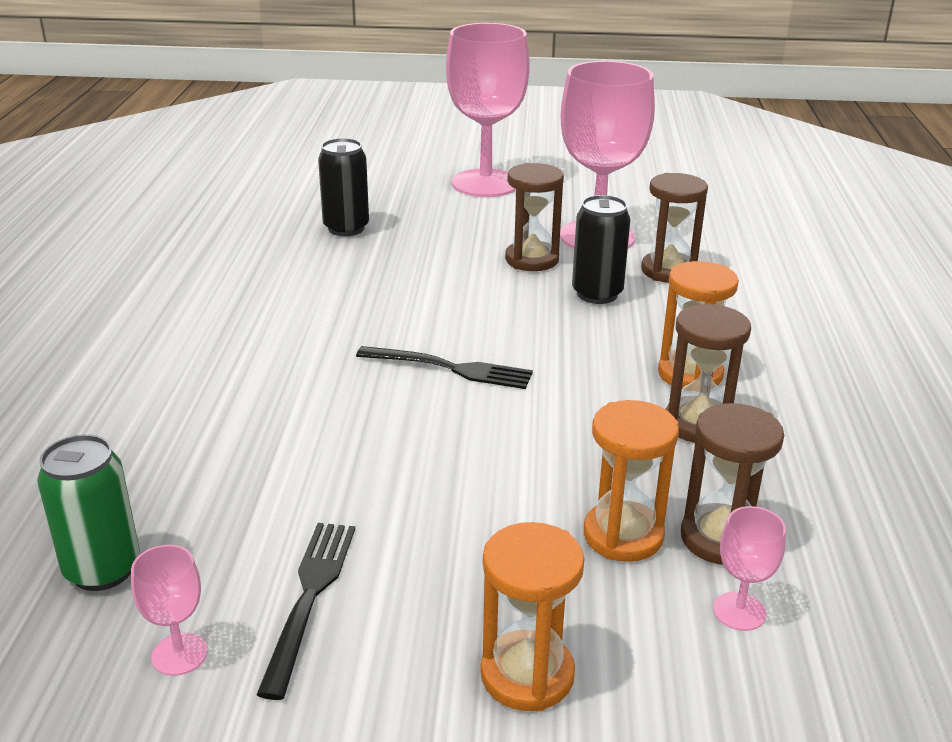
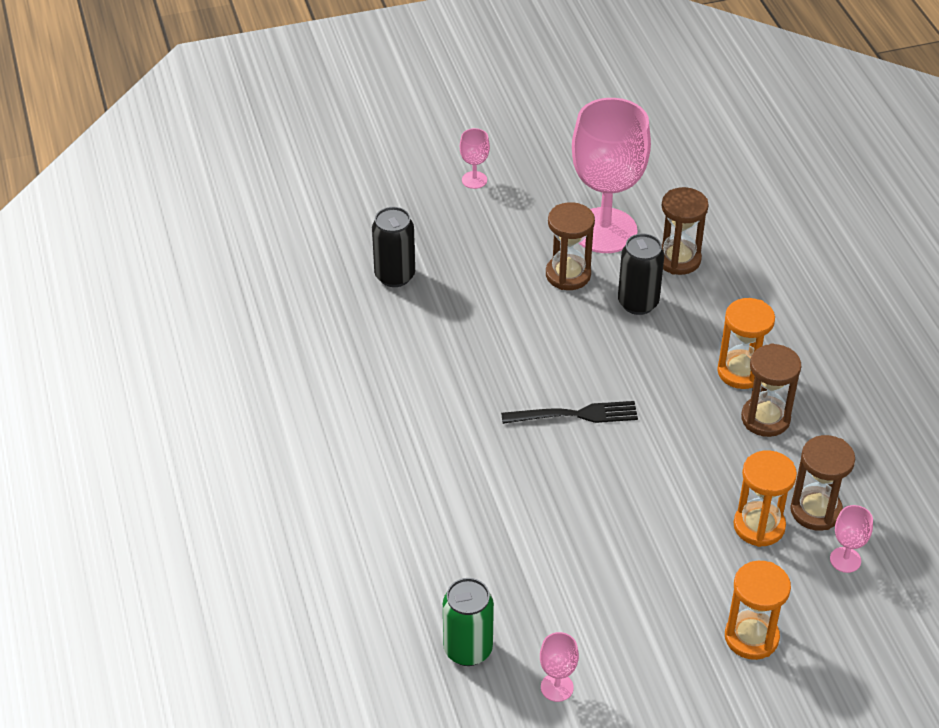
camera: 20 degrees left, 15 degrees up
black fork [256,523,355,700] -> none
pink goblet [446,23,530,197] -> pink goblet [460,128,490,189], size x0.41

